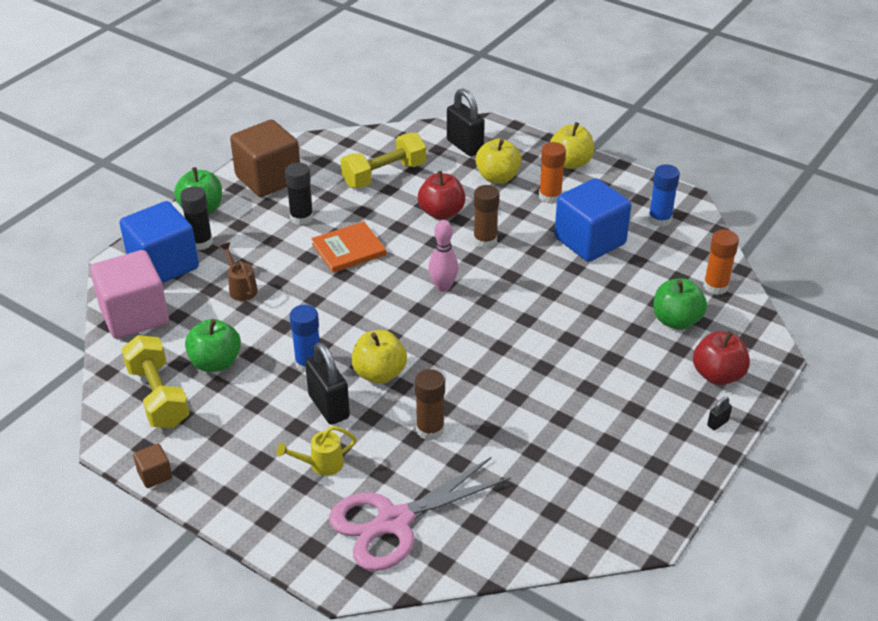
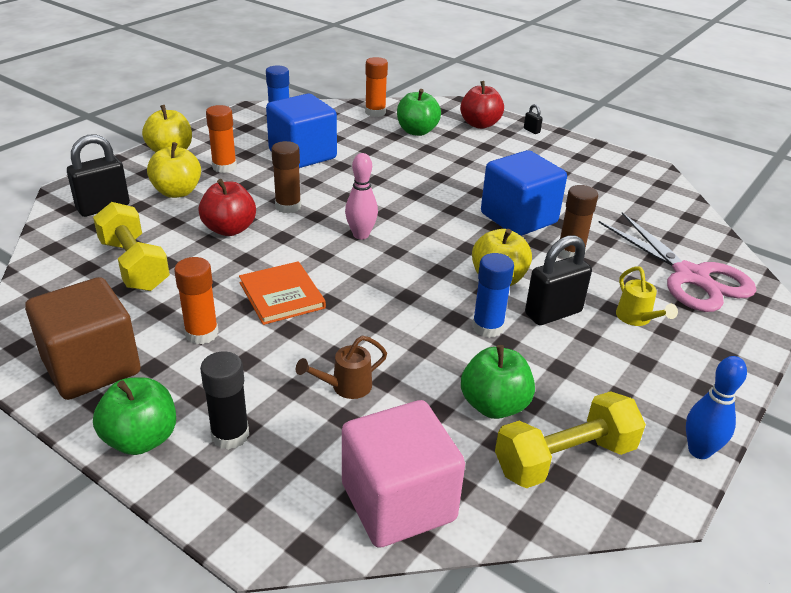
camera: 90 degrees left, 5 degrees down
blue cube [119,201,199,283] -> blue cube moved to [481,150,567,236]
brown cube [133,444,172,488] -> blue bowling pin [686,356,747,459]
black glue stick [285,163,313,225] -> orange glue stick [174,257,219,344]

